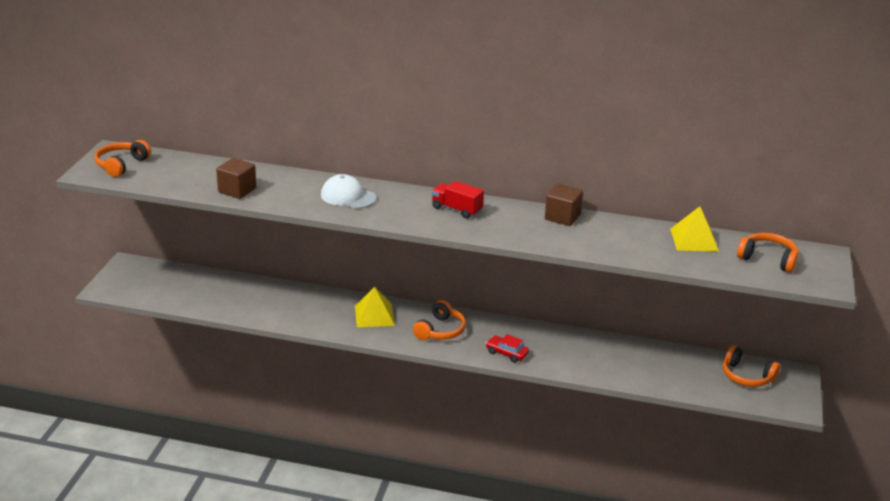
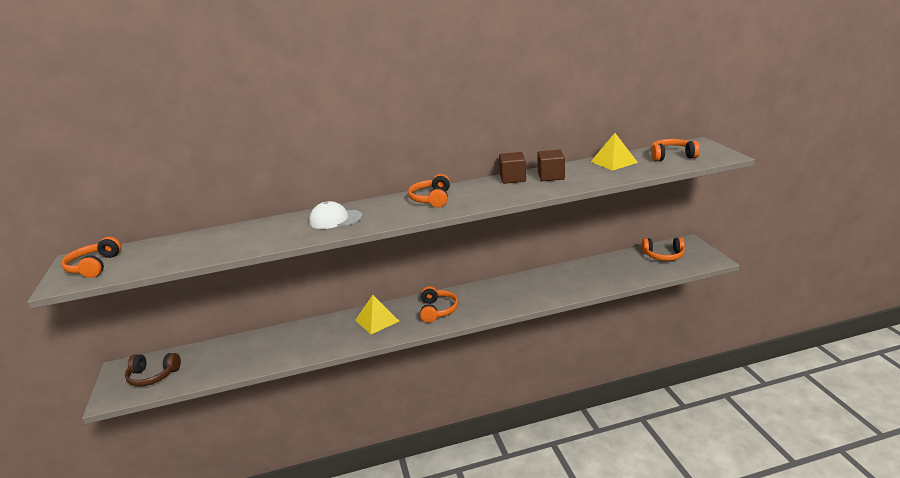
camera: 25 degrees left, 5 degrees down
brown cube [216,158,256,199] -> brown cube moved to [537,150,565,181]
red truck [432,181,484,219] -> orange headphones [408,174,450,208]
red car [486,334,529,363] -> none
none -> brown headphones [125,353,181,386]

